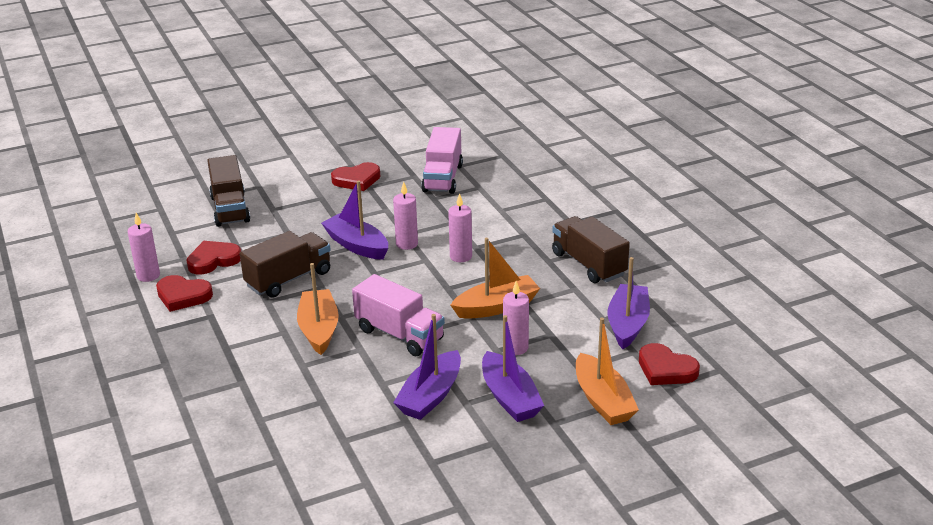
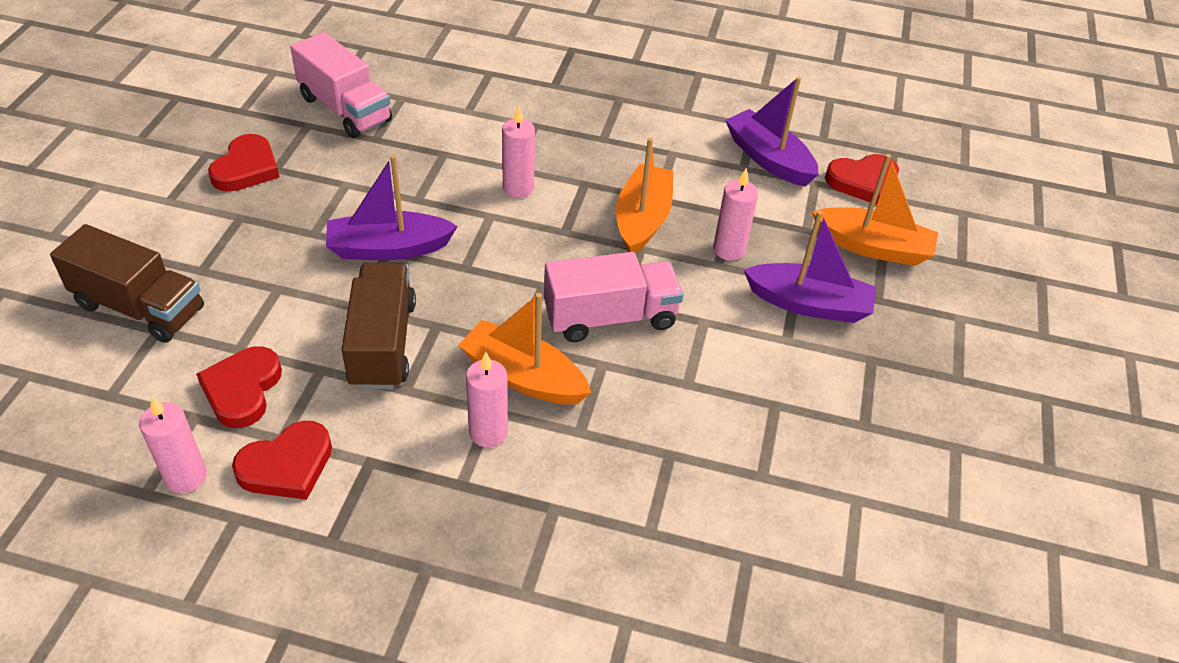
camera: 55 degrees left, 15 degrees up
pink candle [393,182,418,250] -> pink candle moved to [466,352,508,448]
purple boat [393,314,461,420] -> none
brown truck [552,216,630,283] -> none

